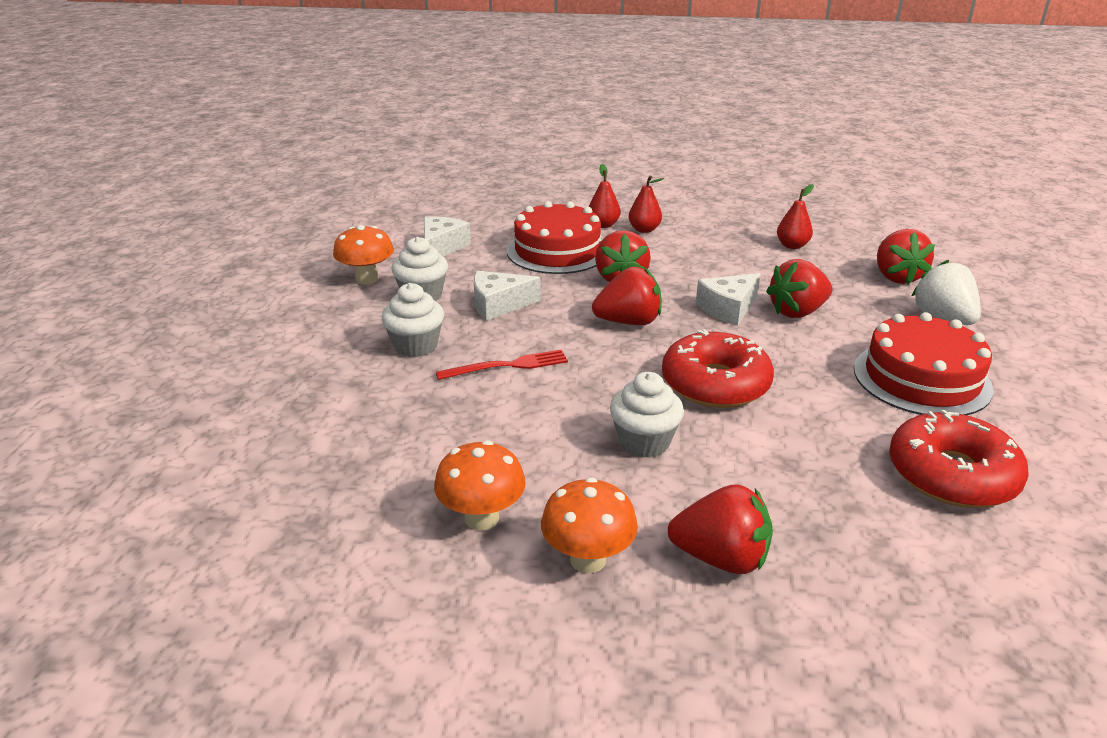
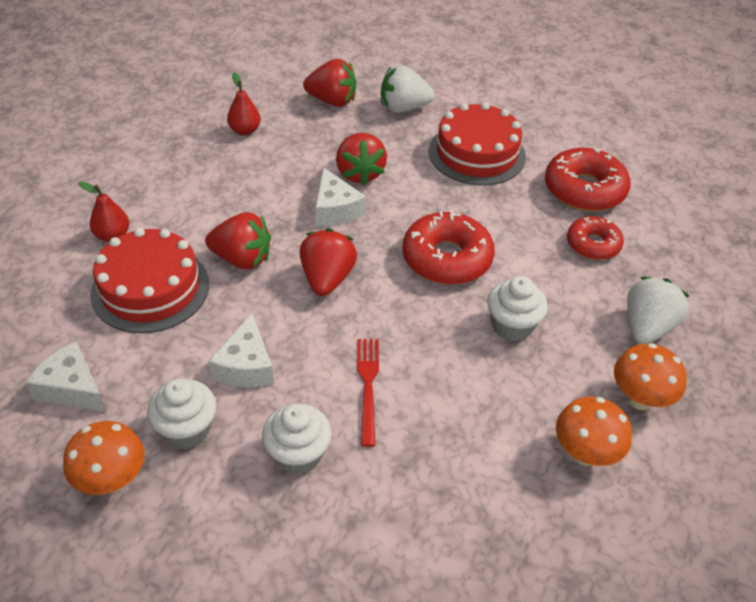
camera: 75 degrees left, 15 degrees up
red pear [629,175,665,233] -> none
red strawberry [668,484,773,574] -> white strawberry [627,277,689,344]
none -> red donut [567,216,624,260]

